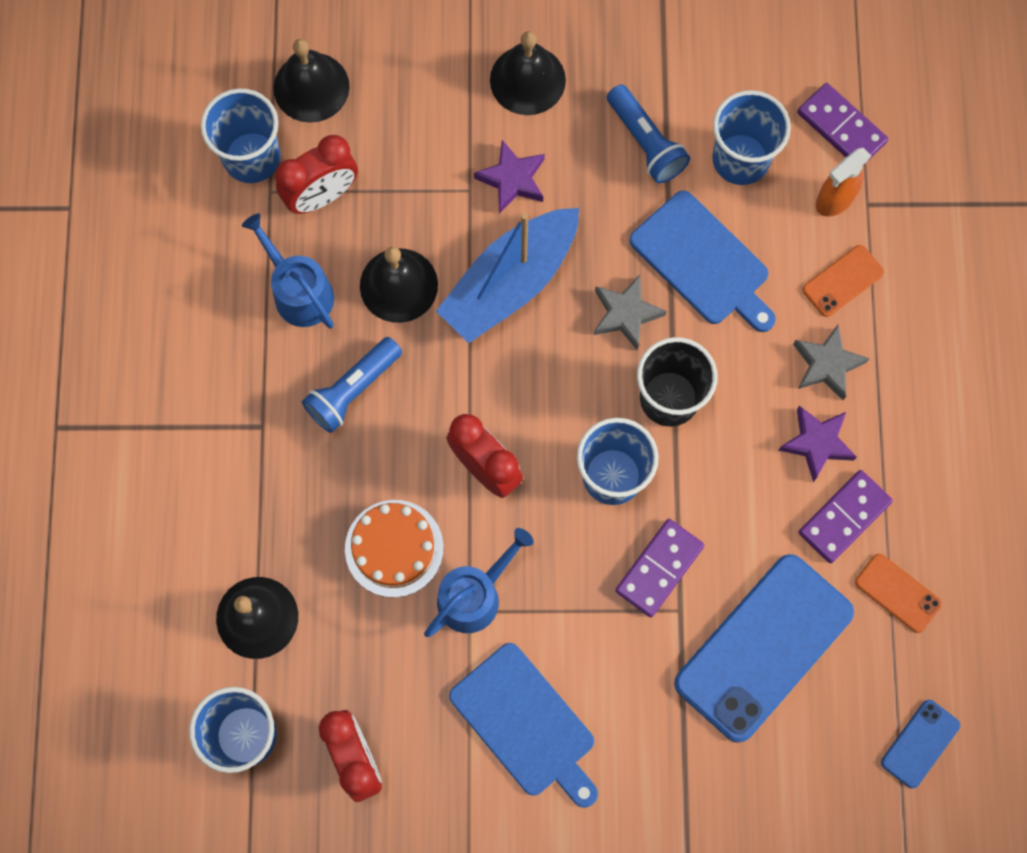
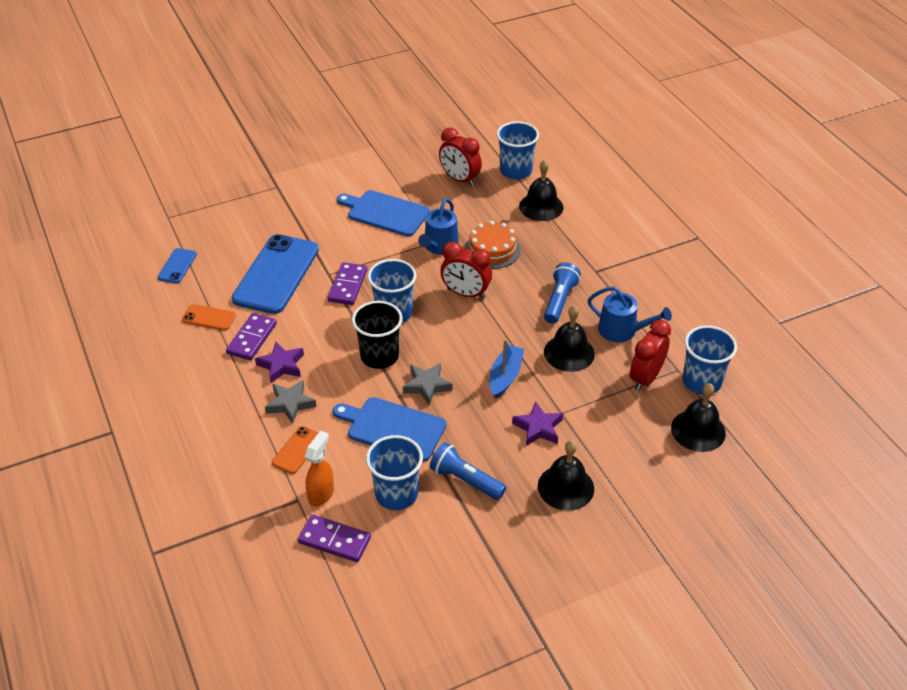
camera: 155 degrees right, 30 degrees down
blue boat [436,208,579,343] -> blue boat [490,339,524,399], size x0.60

